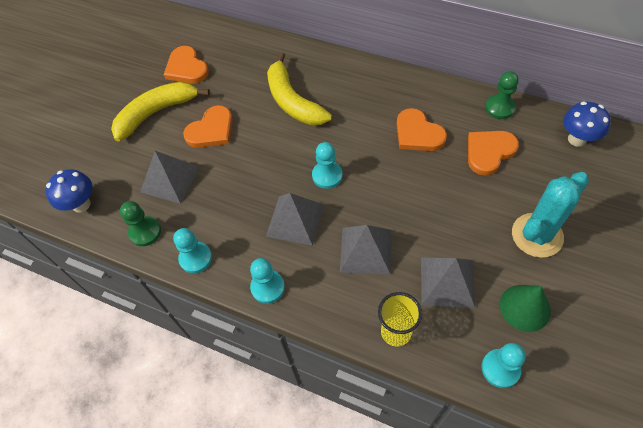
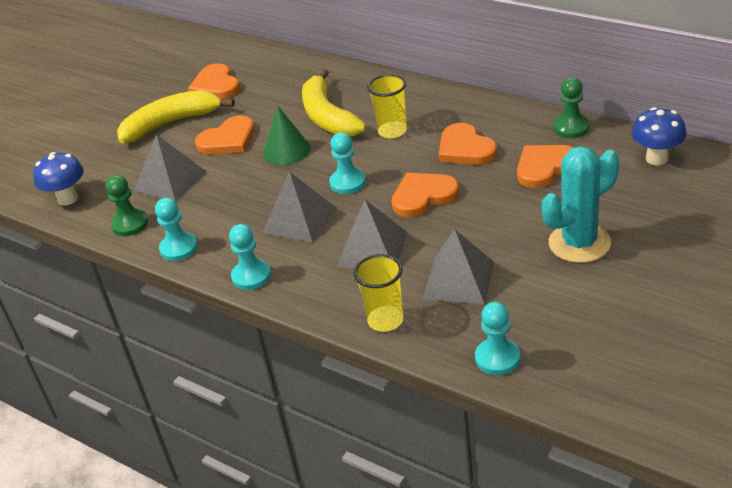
camera: 10 degrees right, 20 degrees down
green cone [500,285,551,332] -> green cone moved to [263,105,311,165]
none -> yellow cup [367,74,407,139]
none -> orange heart [392,173,459,217]

